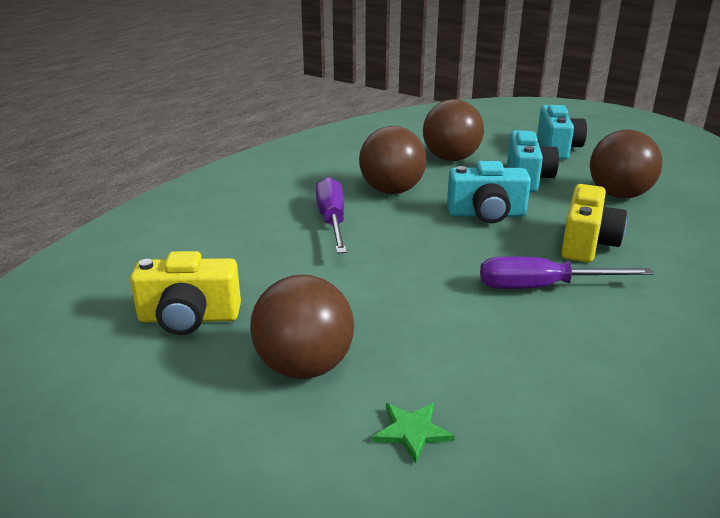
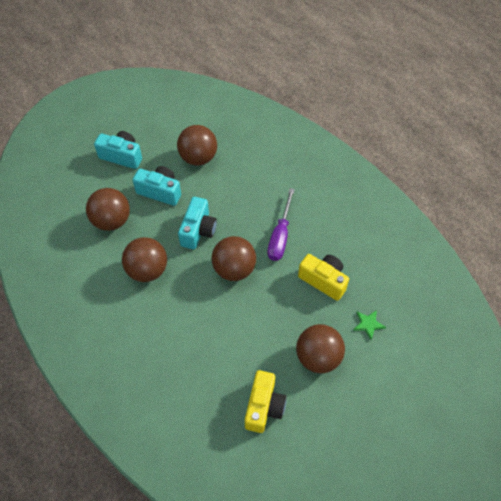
camera: 75 degrees left, 30 degrees up
purple screwdriver [316,177,347,254] -> none
yellow camera [561,184,627,262] -> yellow camera moved to [298,254,349,301]
none -> brown ball [211,236,256,281]

